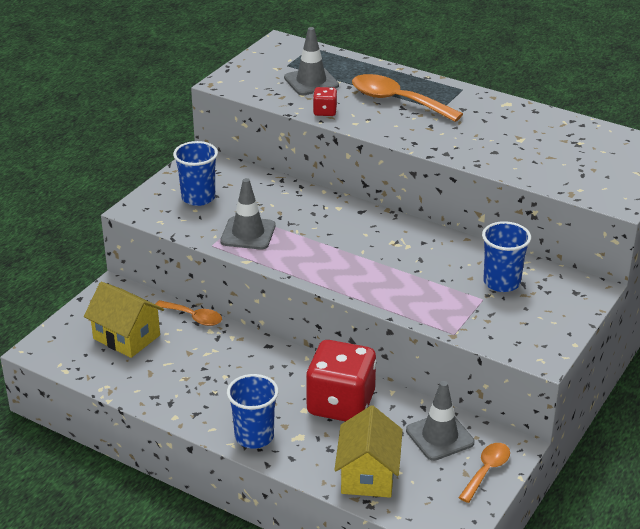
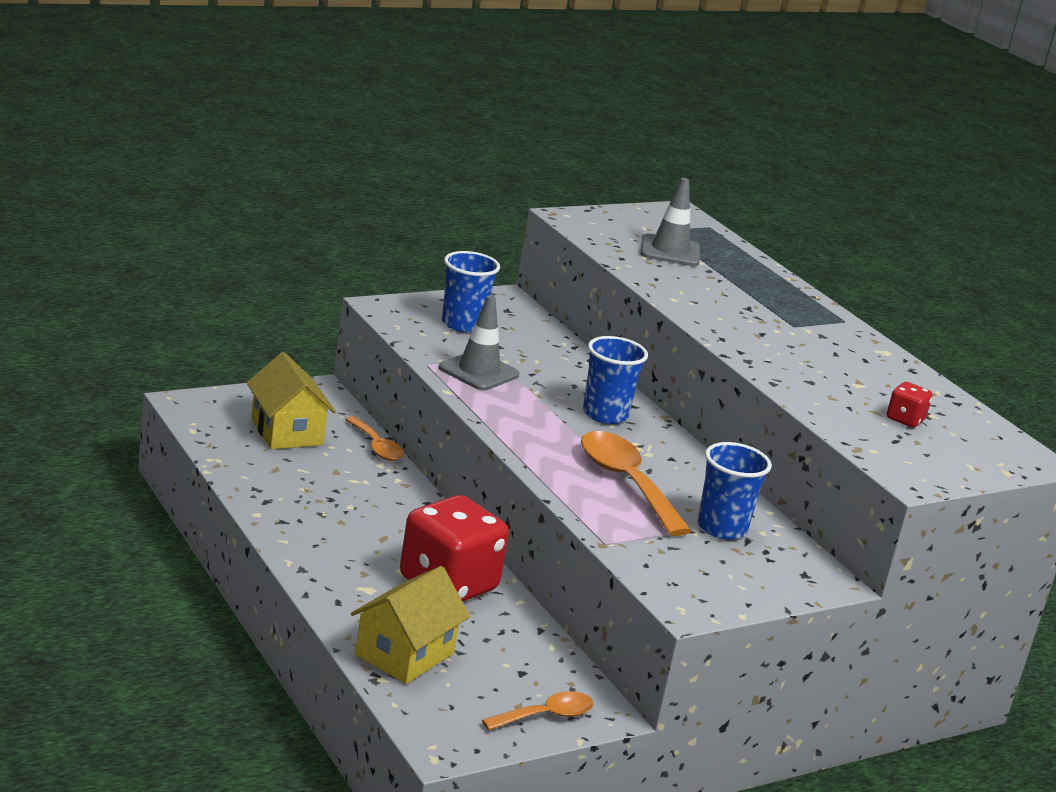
camera: 25 degrees right, 10 degrees down
blue cup [227,374,279,449] -> blue cup moved to [583,336,648,424]
red dice [313,87,337,116] -> red dice moved to [887,382,932,428]
orange spoon [352,74,463,122] -> orange spoon moved to [581,431,691,536]
grey traffic cone [406,381,475,461] -> none

